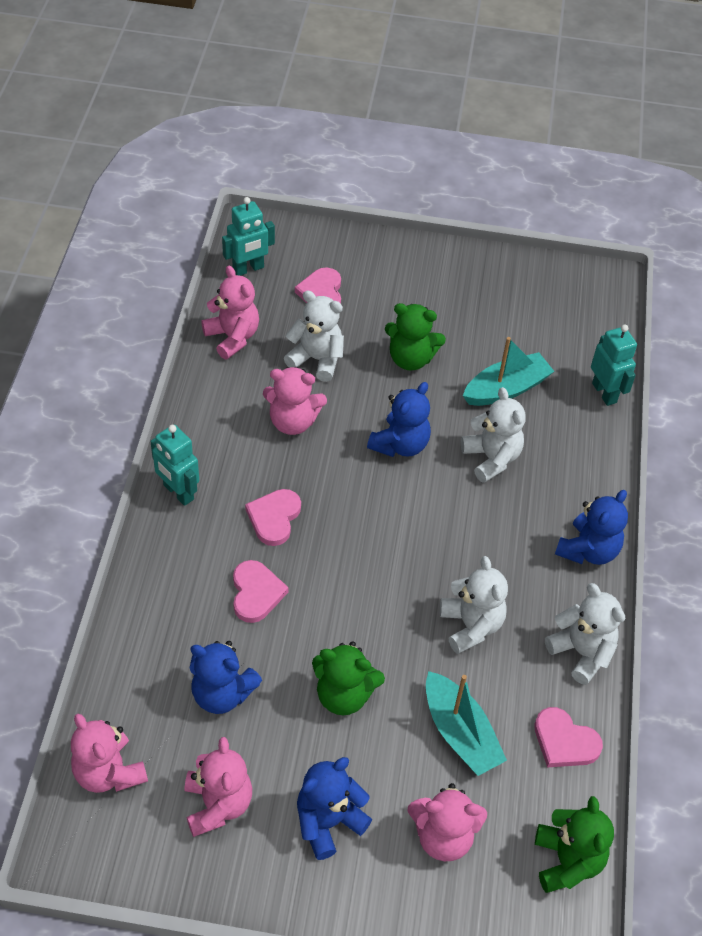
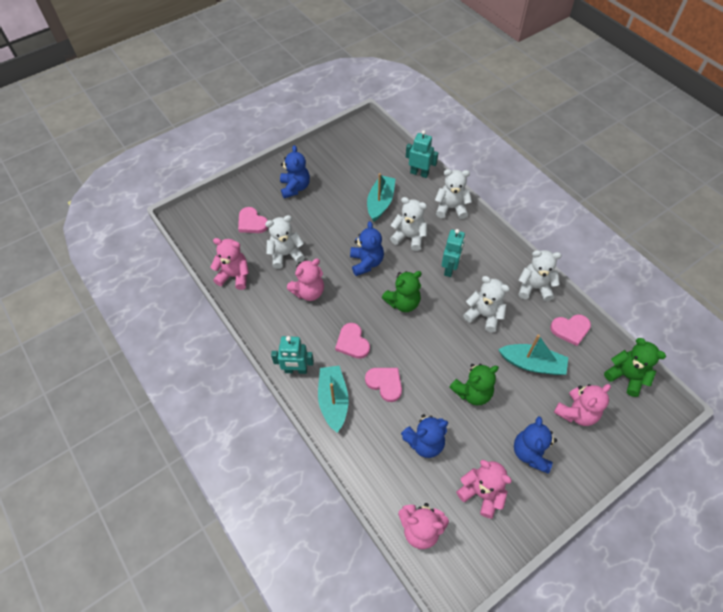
camera: 40 degrees left, 5 degrees up
turquoise robot [222,197,275,276] -> turquoise robot moved to [442,229,465,277]
green teddy bear [385,303,446,371] -> green teddy bear moved to [382,271,421,312]
blue teddy bear [555,490,628,565] -> blue teddy bear moved to [280,145,310,198]
none -> turquoise boat [318,366,348,433]
none -> white teddy bear [435,169,472,219]

